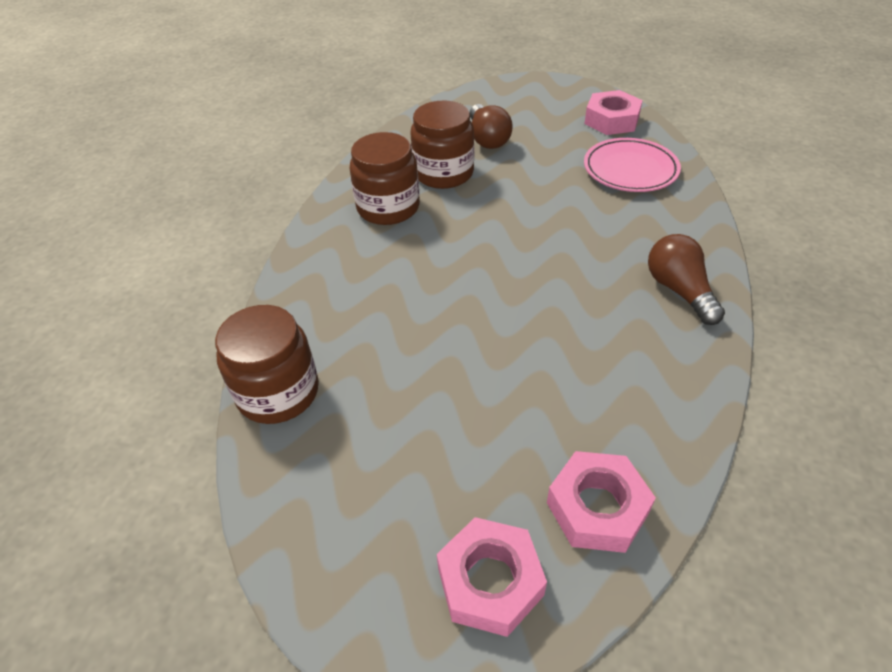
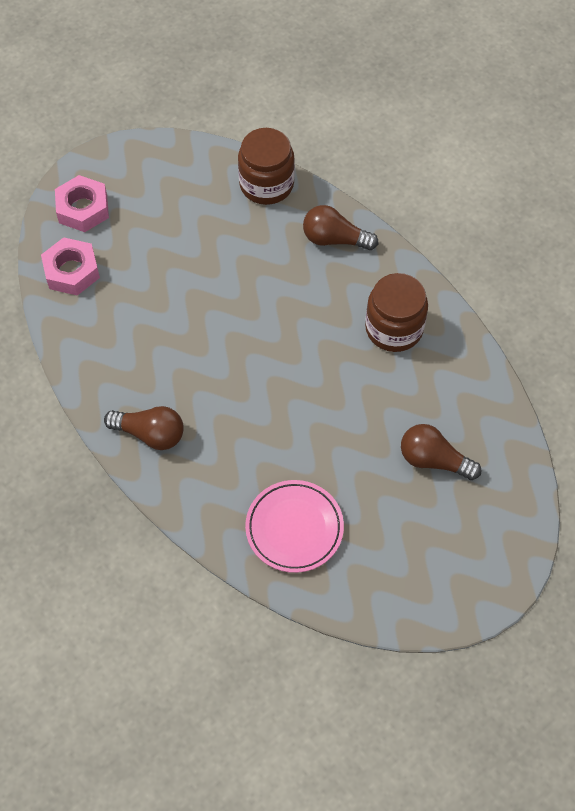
camera: 125 degrees right, 15 degrees up
brown jar [411,101,474,189] -> none
pink nut [584,90,643,135] -> none
none -> brown light bulb [303,205,378,250]

